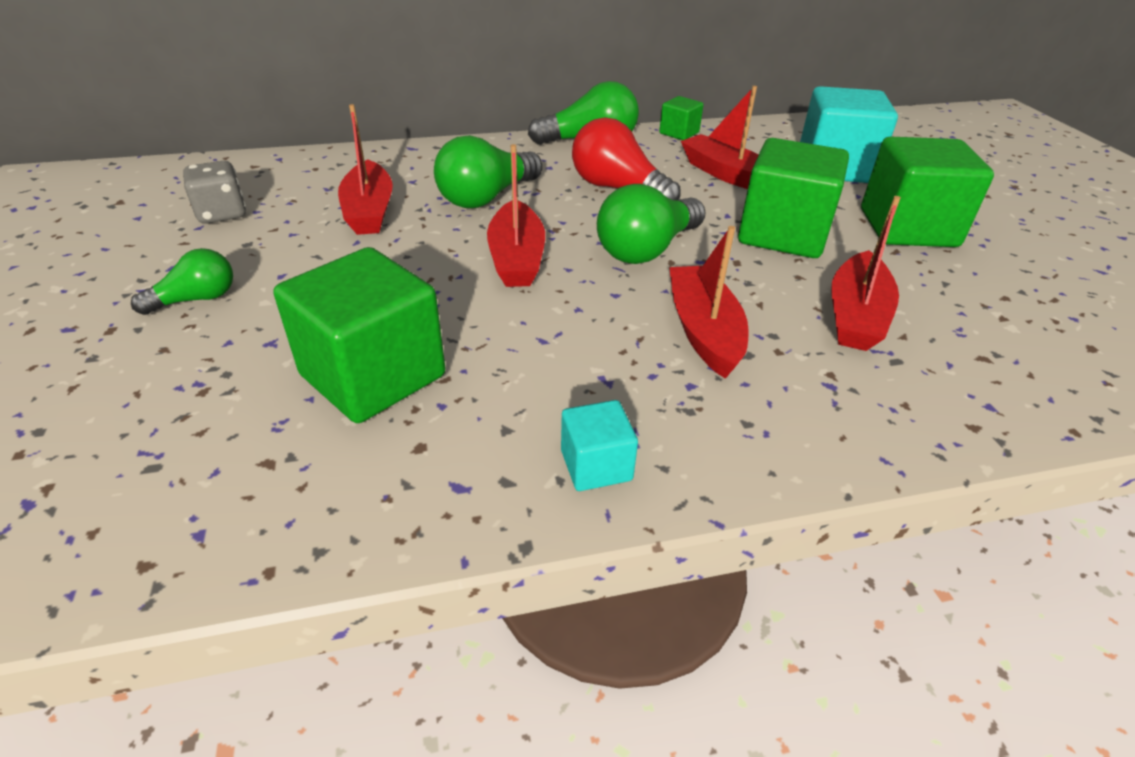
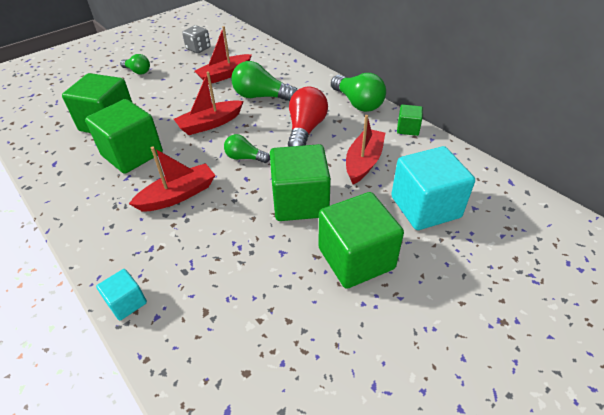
camera: 65 degrees right, 5 degrees up
turquoise cube [561,400,638,491] -> turquoise cube moved to [96,269,147,321]
green light bulb [597,184,706,264] -> green light bulb [224,134,270,163], size x0.60
red boat [831,196,901,351] -> none
none -> green cube [85,99,163,174]

